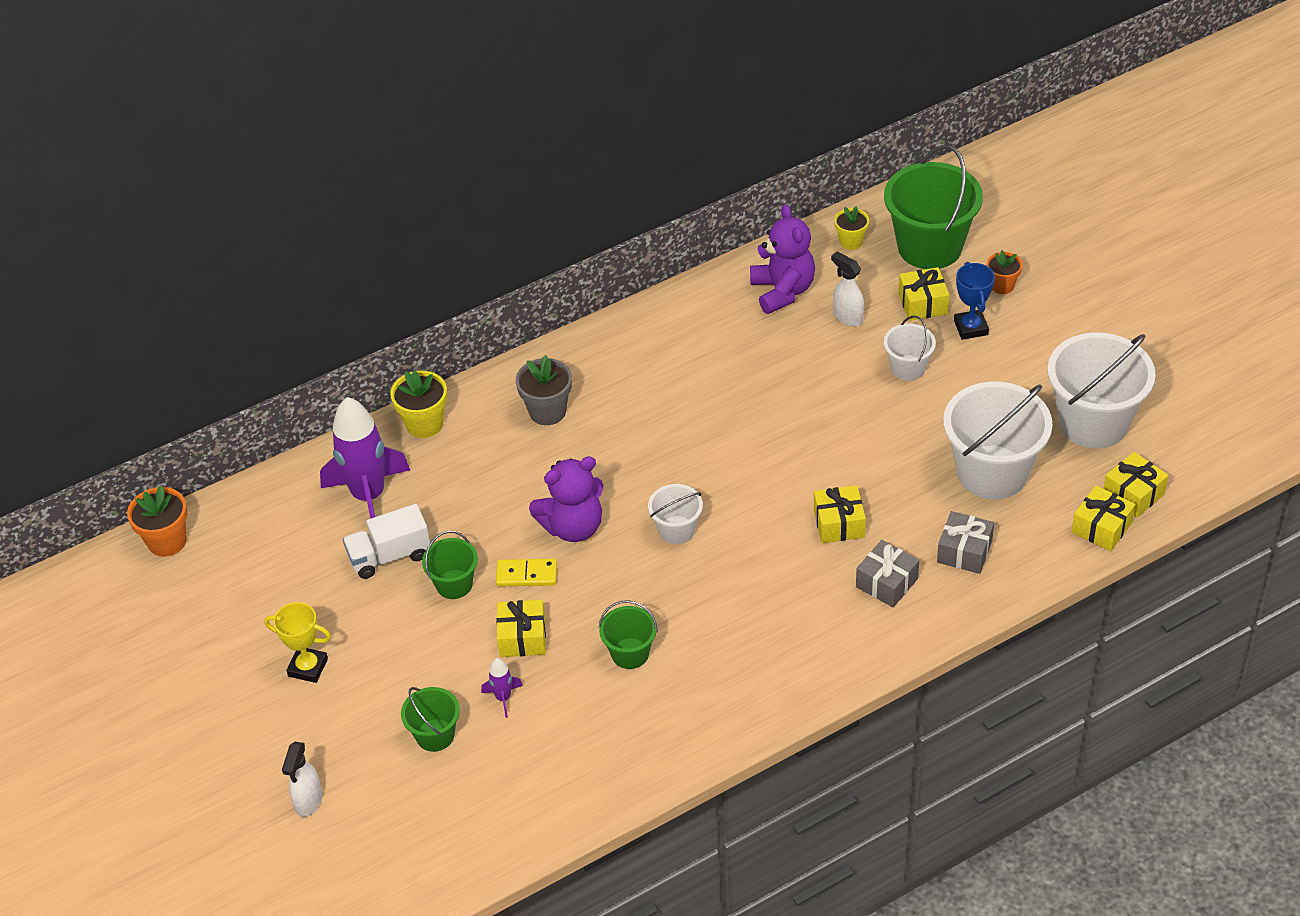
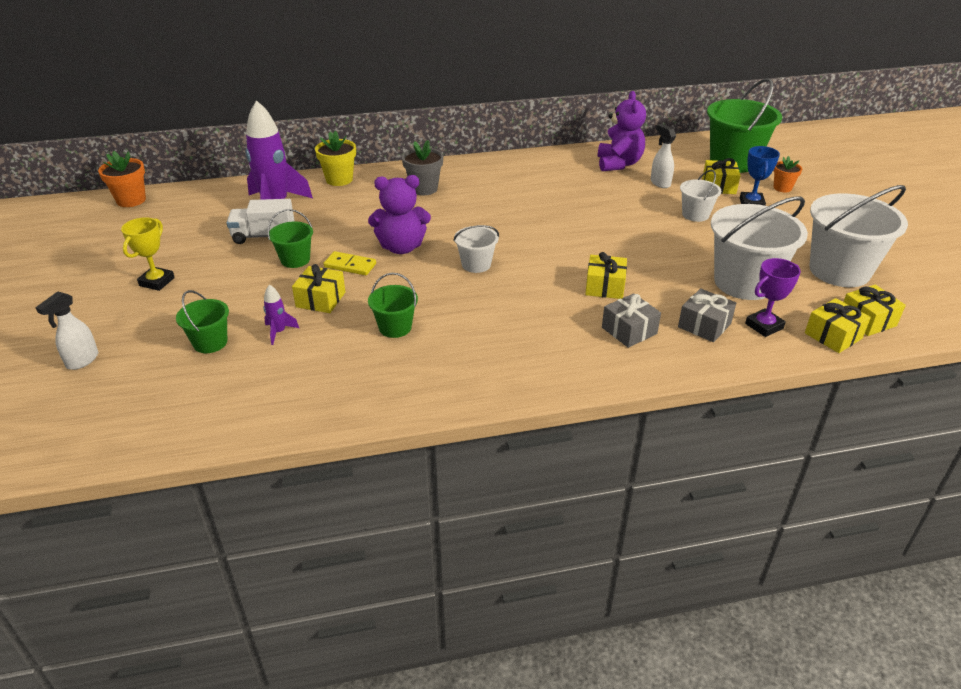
camera: 15 degrees right, 10 degrees down
yellow trophy [265,602,331,683] -> yellow trophy turned 75 degrees clockwise [121,217,175,291]
yellow flower pot [834,206,869,250] -> none
none -> purple trophy [745,258,801,337]

